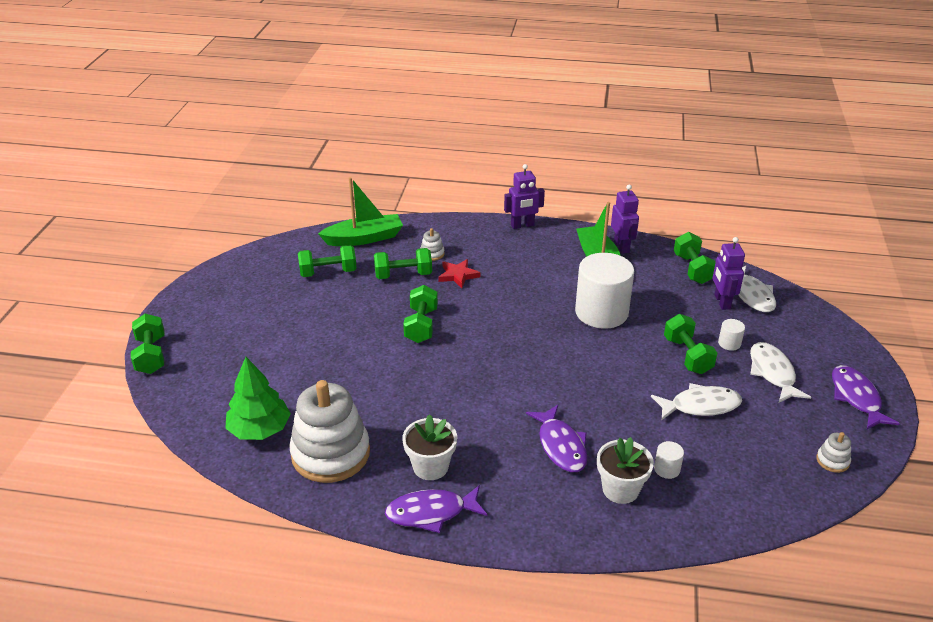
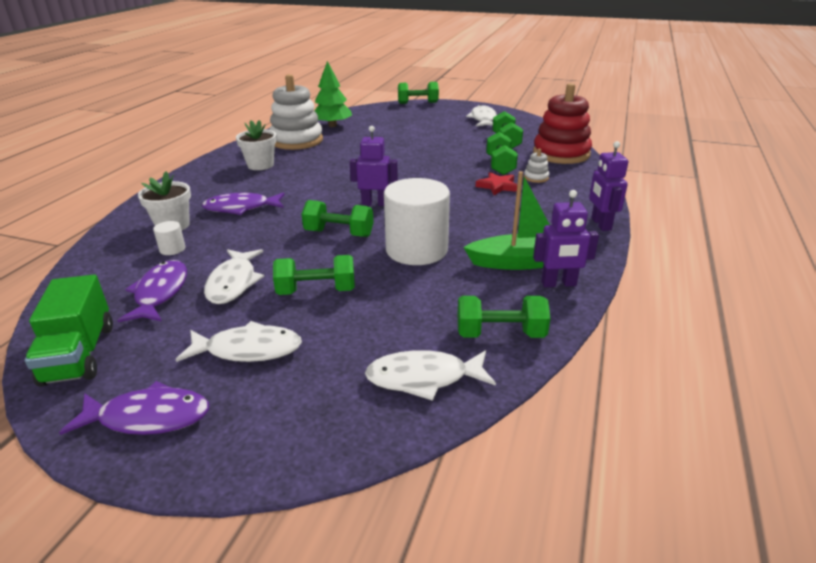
camera: 100 degrees right, 5 degrees down
green boat [318,177,403,246] -> red stacking toy [533,83,592,164]
purple fish [385,485,487,533] -> purple fish moved to [117,260,187,322]
green dumbbell [403,285,438,343] -> green dumbbell moved to [302,200,374,237]
purple robot [713,237,745,310] -> purple robot moved to [350,126,398,206]
white cylinder [718,319,745,351] -> none
white stacking toy [816,432,851,473] -> green truck [25,275,113,387]
none -> white fish [466,105,497,126]

